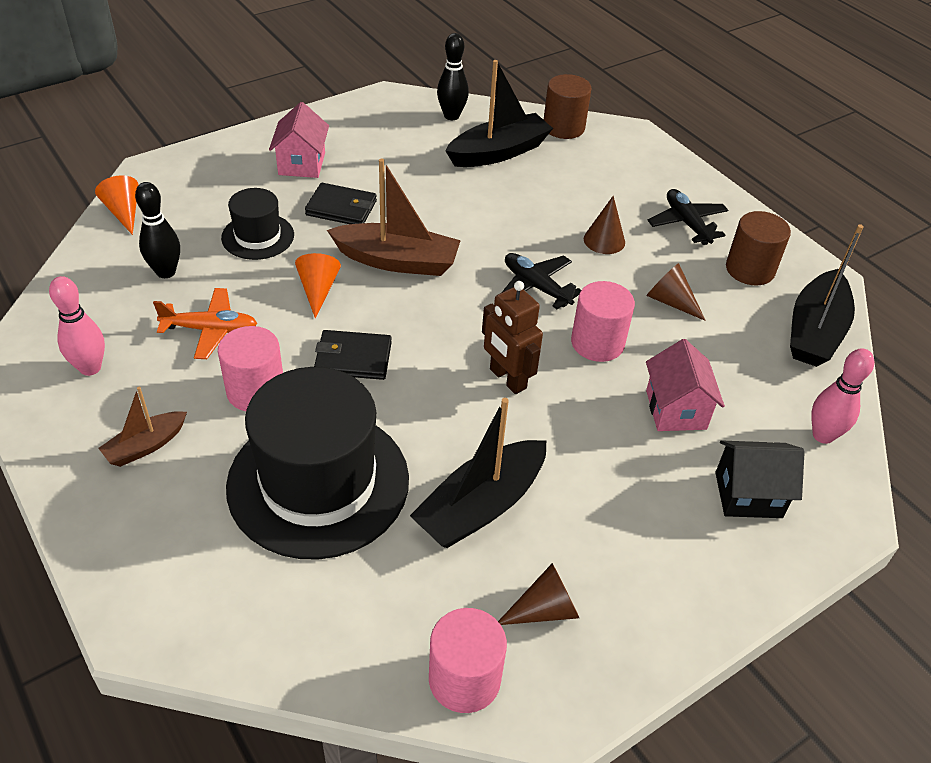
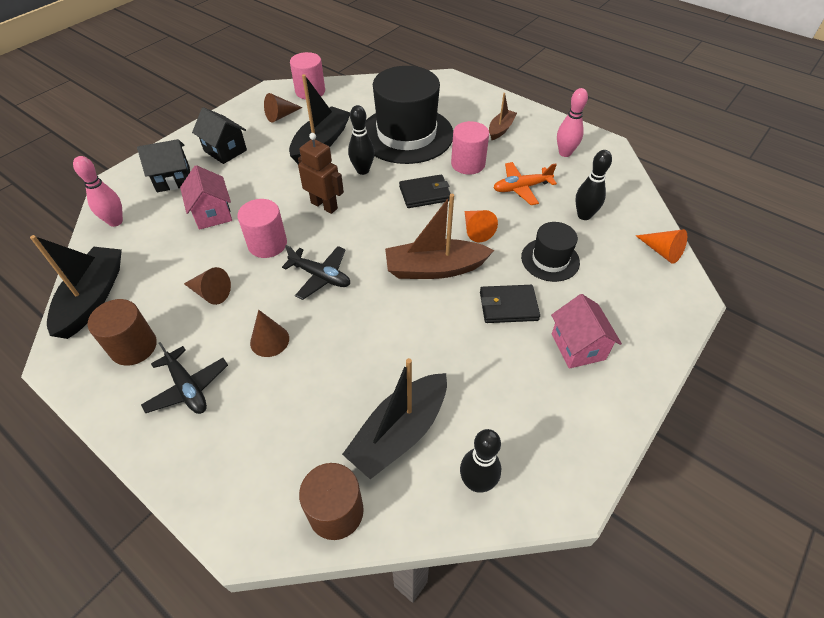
camera: 165 degrees right, 5 degrees up
none -> black house [192,107,247,164]
none -> black bowling pin [348,105,374,175]

